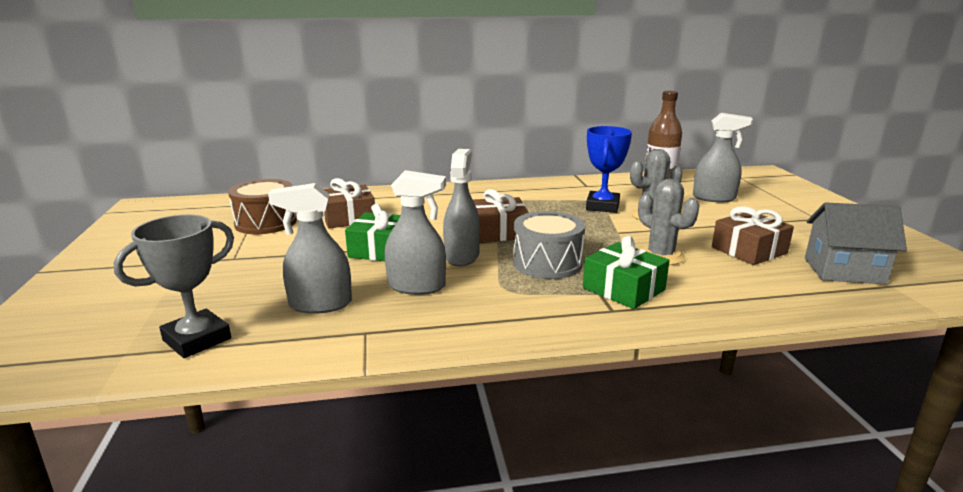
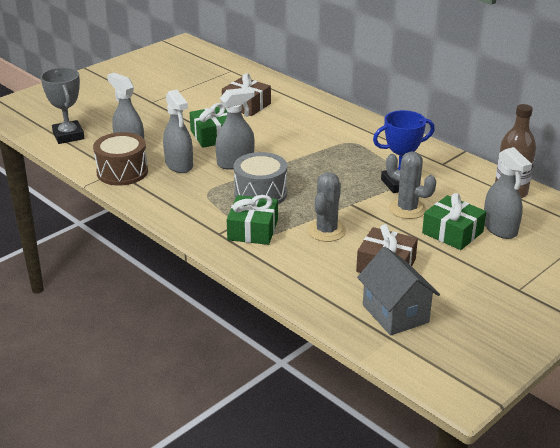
camera: 55 degrees right, 10 degrees up
grey trophy [113,215,234,358] -> grey trophy turned 60 degrees clockwise [41,67,84,144]
brown drum [228,179,297,234] -> brown drum moved to [93,132,148,186]
brown gift [473,189,529,242] -> none
none -> green gift [422,193,486,250]

